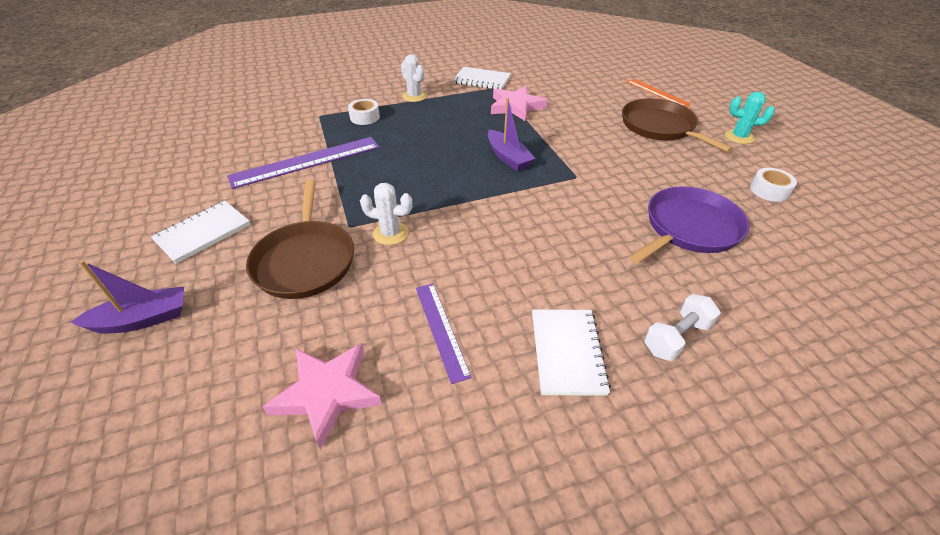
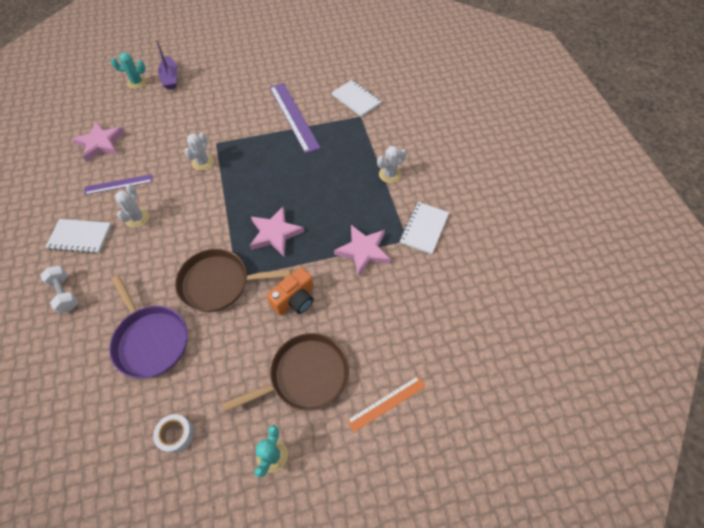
camera: 95 degrees right, 15 degrees up
white notebook [151,201,251,264] -> white notebook moved to [331,80,382,117]
brown pan [246,180,354,299] -> brown pan moved to [175,249,291,312]
white tape [348,99,380,125] -> none
purple boat [488,98,535,171] -> pink star [250,207,304,256]
none -> turquoise cactus [111,52,147,89]
none -> white cactus [115,184,149,228]
none -> orange camera [267,267,314,315]

